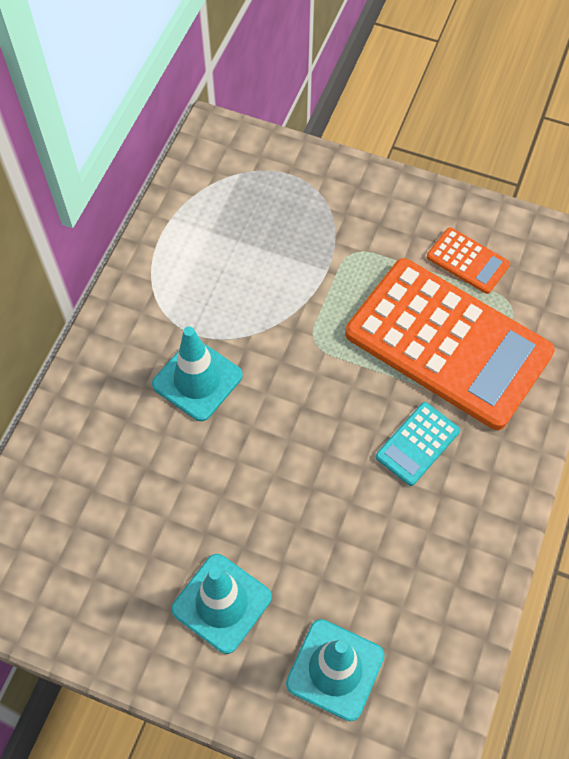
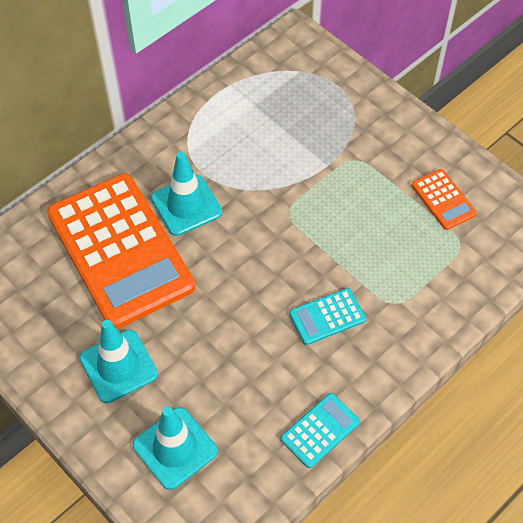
camera: 25 degrees right, 5 degrees down
orange calculator [345,258,555,430] -> orange calculator moved to [47,173,196,329]
none -> turquoise calculator [281,393,360,468]

